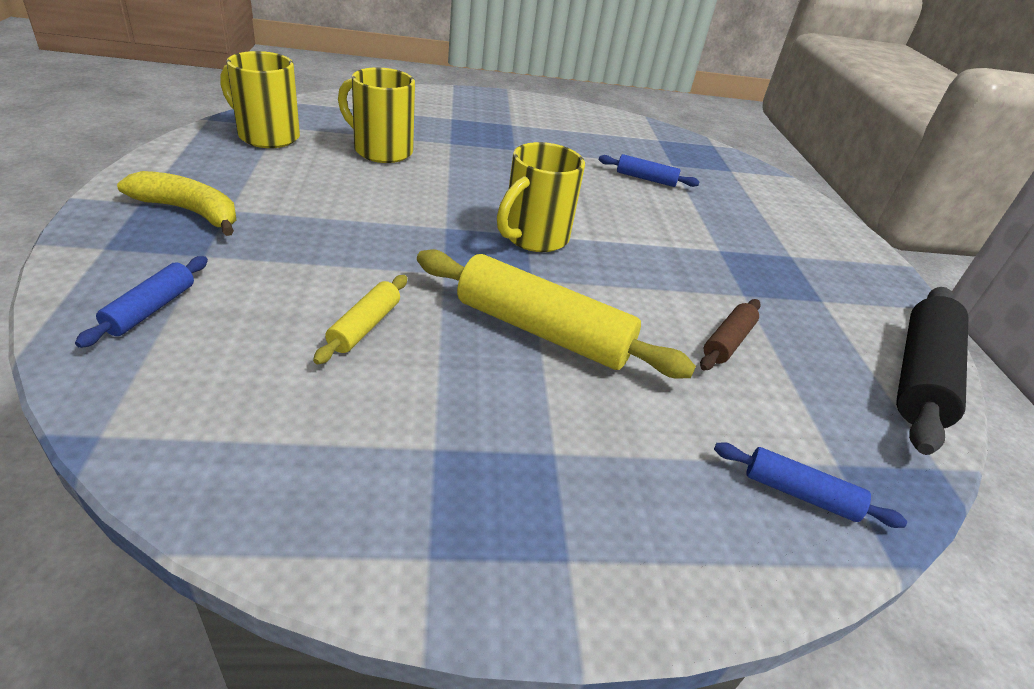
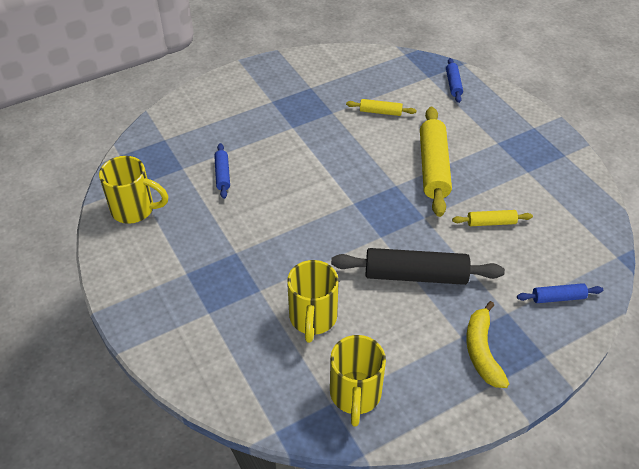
camera: 110 degrees left, 10 degrees up
yellow mug [497,142,585,252] -> yellow mug moved to [99,156,168,224]
brown rolling pin [700,299,761,371] -> yellow rolling pin [346,99,416,116]
black rolling pin [896,287,969,455] -> black rolling pin moved to [331,248,505,285]

